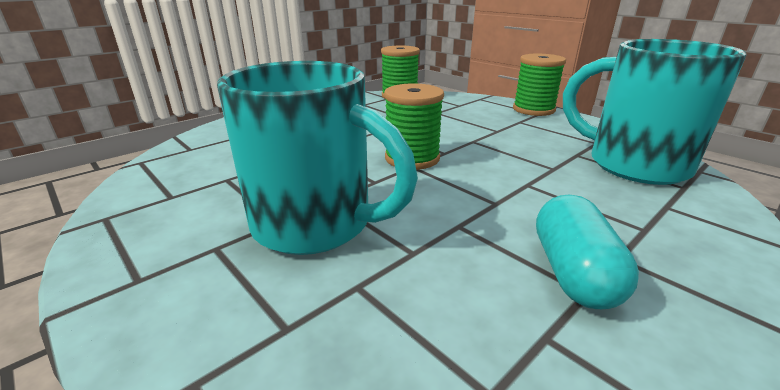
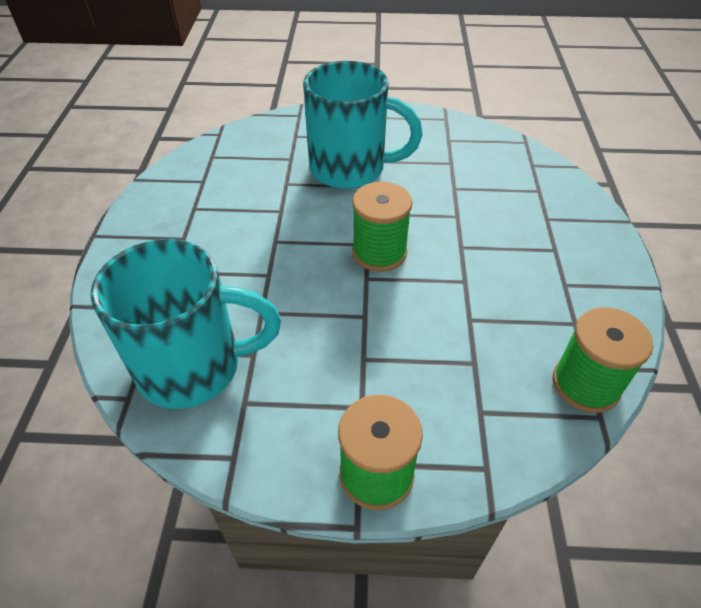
camera: 135 degrees right, 20 degrees up
turquoise mug [217,61,418,255] -> turquoise mug turned 150 degrees counterclockwise [303,61,423,189]
turquoise capsule [536,195,639,309] -> none

